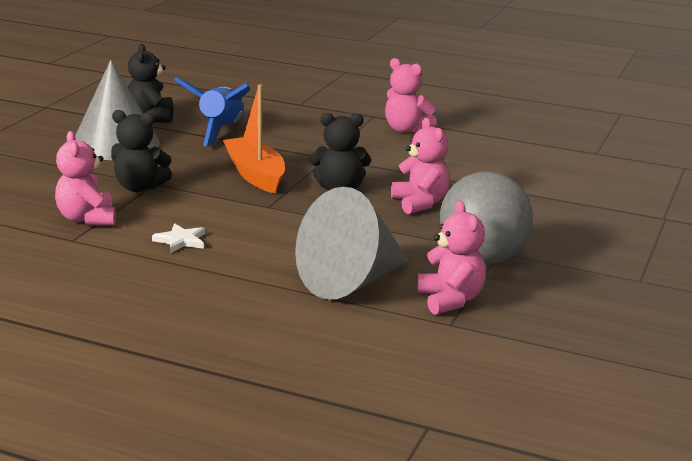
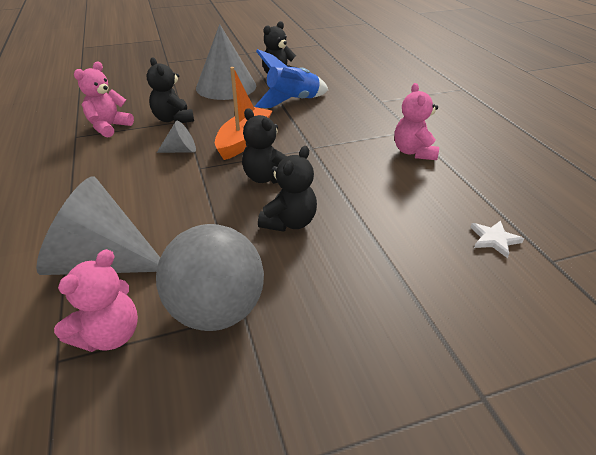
camera: 50 degrees right, 15 degrees up
white star [152,223,205,253] -> white star moved to [470,220,524,258]
pink teddy bear [391,118,450,214] -> black teddy bear [258,146,317,232]
none -> grey cone [157,121,196,153]

